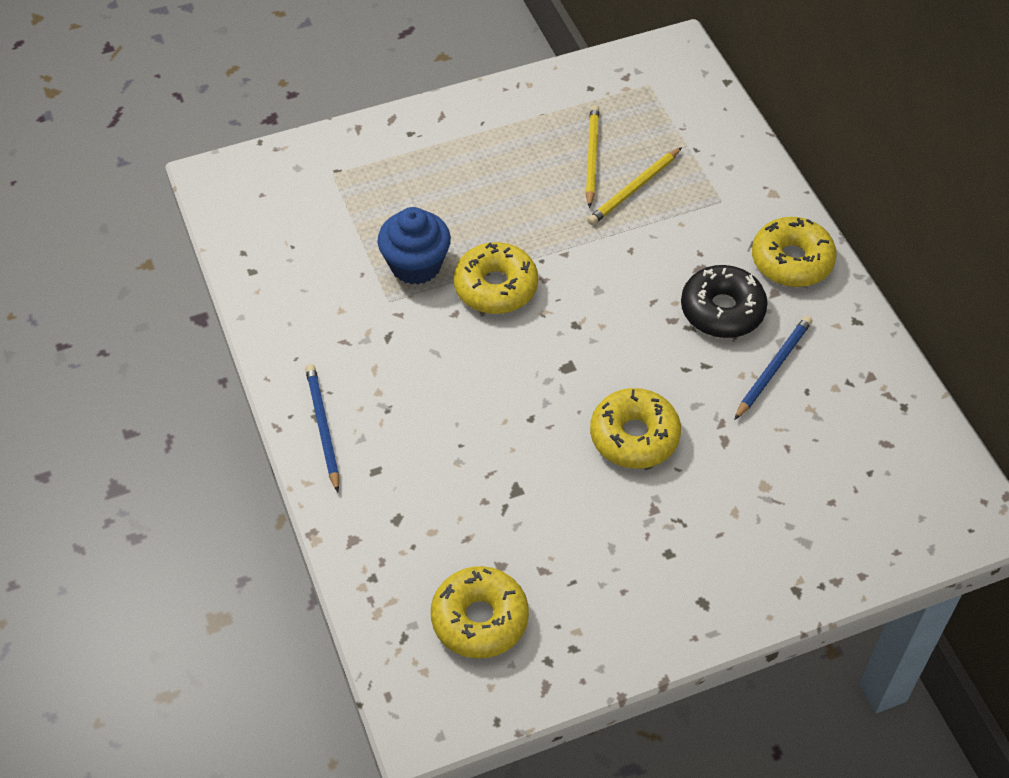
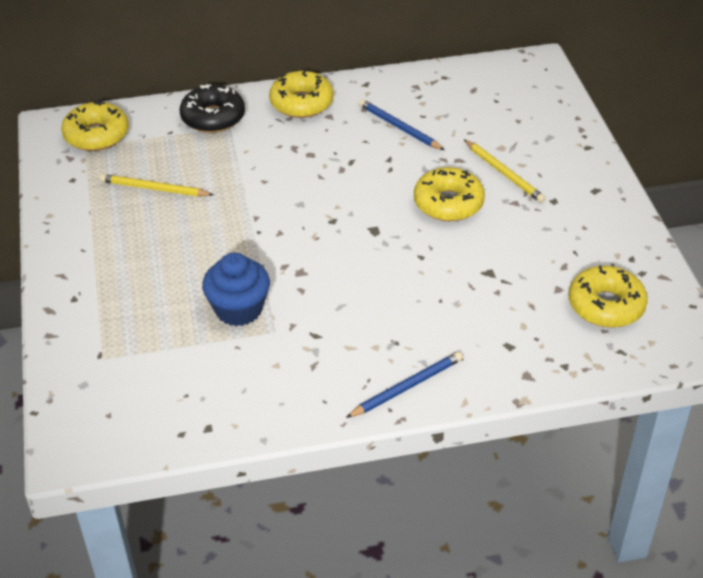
camera: 80 degrees left, 10 degrees down
blue pencil [305,364,339,493] -> blue pencil turned 150 degrees clockwise [346,352,463,418]
yellow donut [454,242,538,314] -> yellow donut moved to [61,100,129,151]
yellow pencil [587,147,682,225] -> yellow pencil moved to [464,139,546,203]
black donut [681,265,768,338] -> black donut moved to [180,84,245,133]

